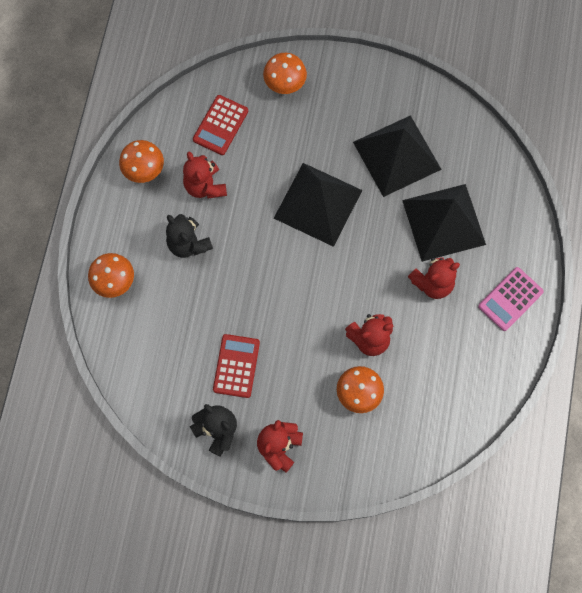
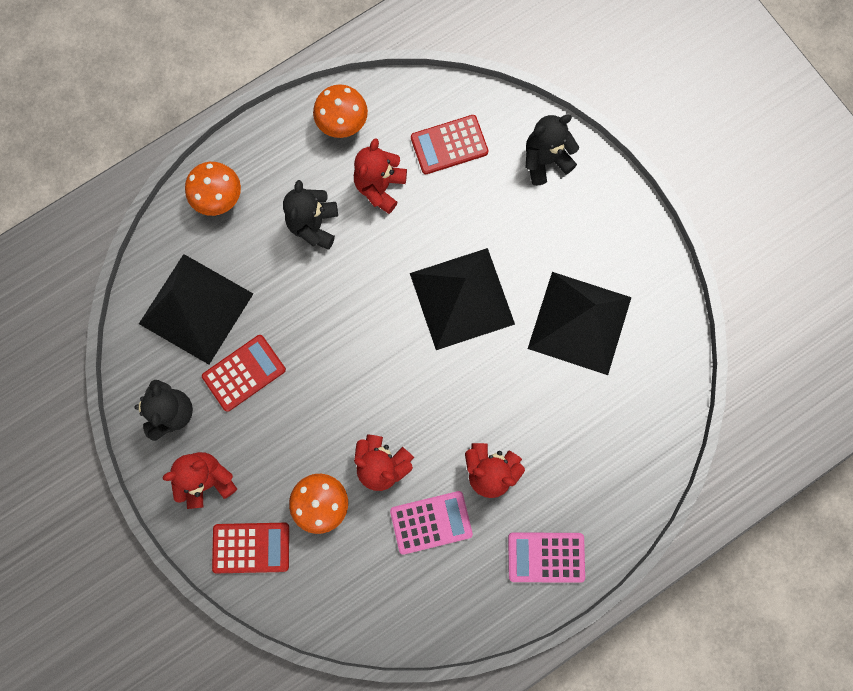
camera: 45 degrees right, 5 degrees up
orange mushroom [263,53,307,94] -> black teddy bear [525,114,579,186]
black pyramid [402,184,486,262] -> black pyramid moved to [139,254,253,365]
none -> red calculator [212,523,289,573]
none -> pink calculator [390,491,473,555]

